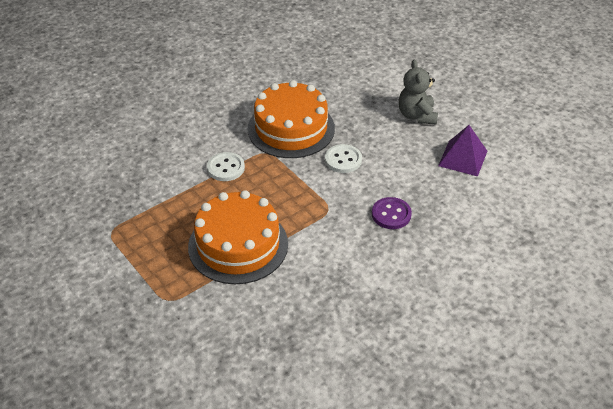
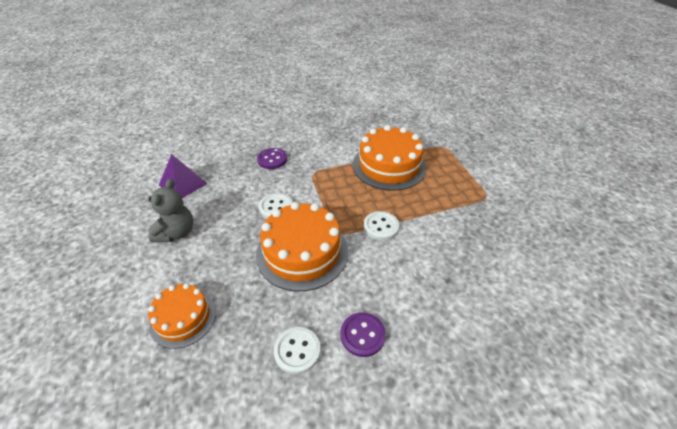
camera: 160 degrees left, 0 degrees up
none -> orange cake [148,283,216,349]
none -> white button [274,327,321,374]
none -> purple button [341,312,386,357]

